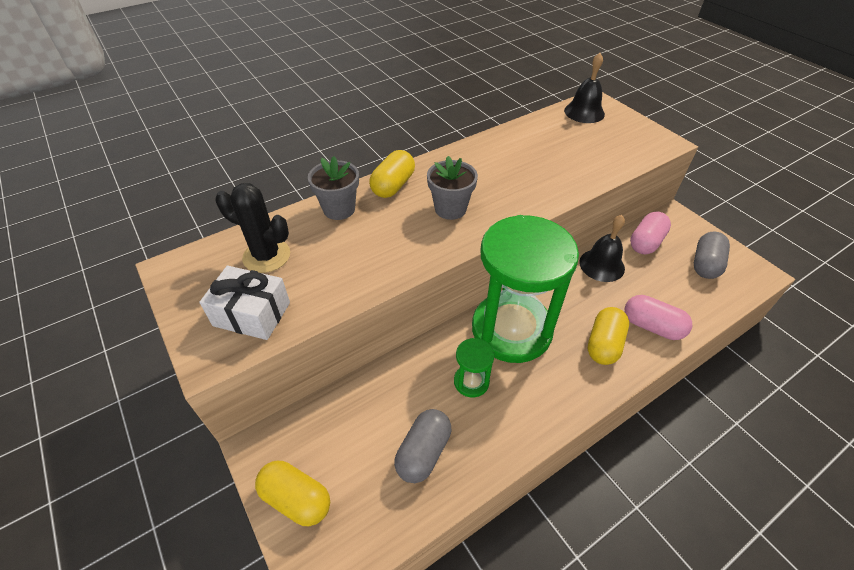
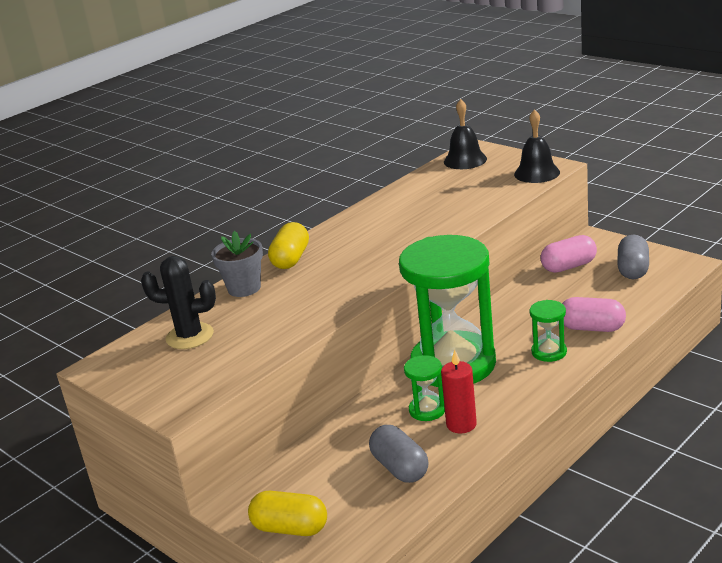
camera: 10 degrees left, 20 degrees down
white gift [199,266,290,340] -> none
grey capsule [394,409,451,483] -> grey capsule turned 45 degrees counterclockwise [369,425,428,483]
grey flower pot [427,156,478,220] -> none
black bell [579,215,625,282] -> black bell moved to [514,109,560,183]
yellow capsule [587,307,629,365] -> green hourglass [529,300,567,362]
pink capsule [630,212,671,254] -> pink capsule turned 45 degrees clockwise [540,235,597,273]
none -> red candle [441,350,477,433]

